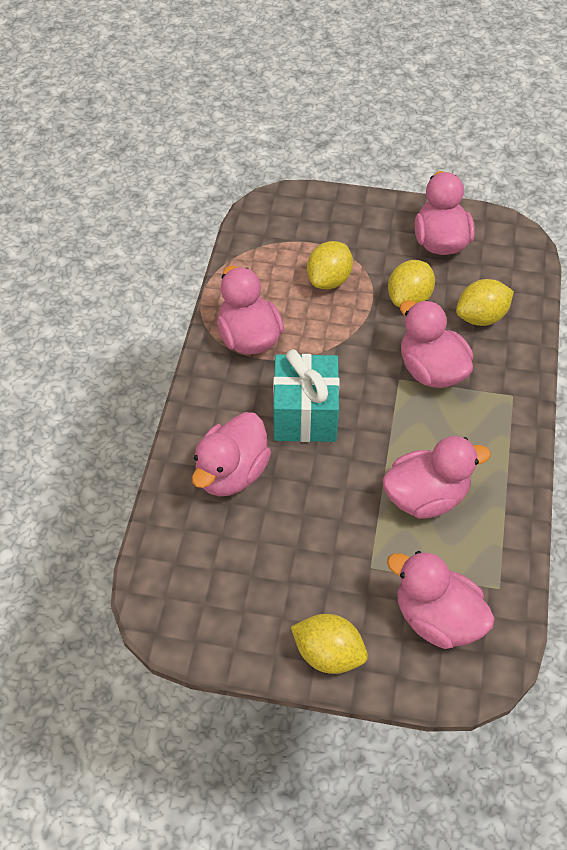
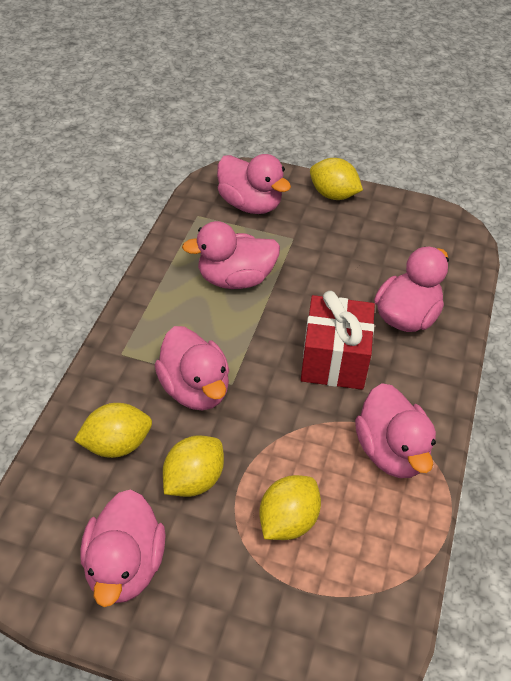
camera: 175 degrees left, 5 degrees down
turquoise gift [273,349,340,442] -> red gift [301,291,375,390]

